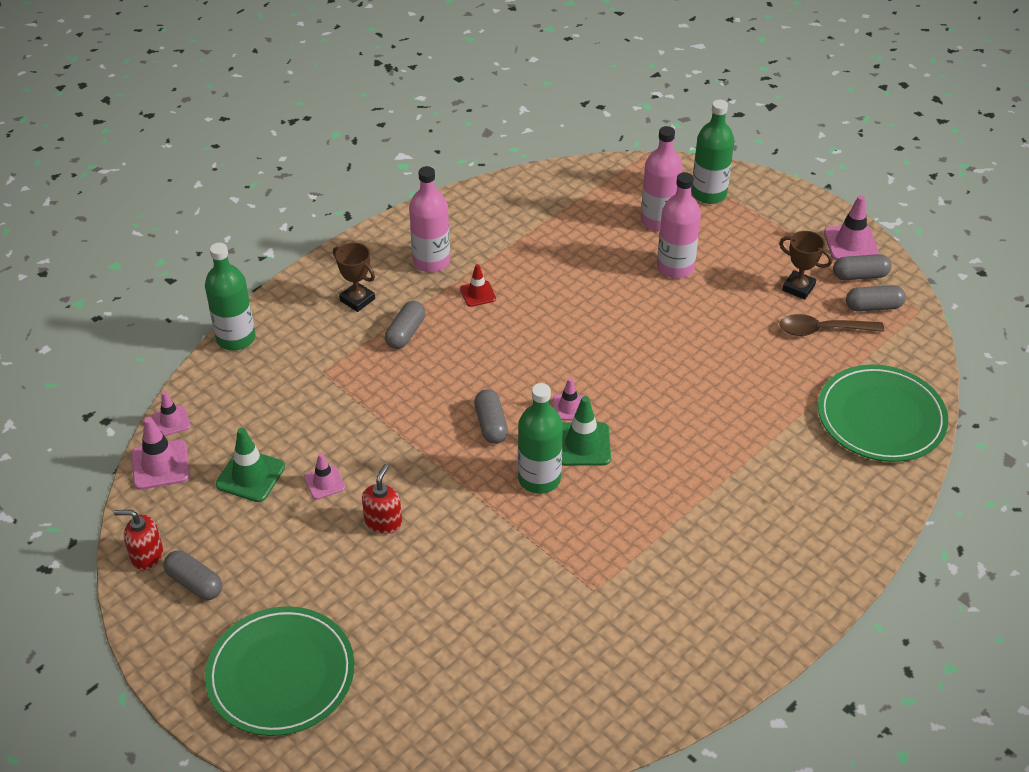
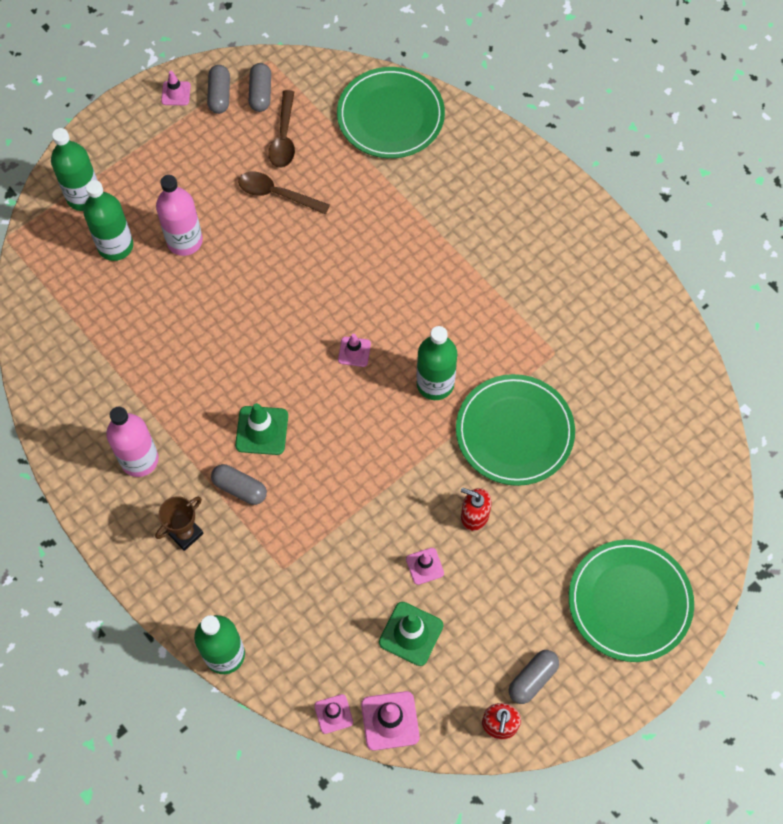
camera: 85 degrees left, 20 degrees up
red traffic cone [460,264,496,307] -> none
grey capsule [474,390,508,444] -> none
green traffic cone [562,396,611,466] -> green traffic cone moved to [235,403,288,455]
pink bottle [641,126,683,231] -> green bottle [84,180,133,261]
brown trophy [779,231,832,300] -> none
pink traffic cone [824,195,879,260] -> pink traffic cone [161,71,191,105], size x0.62
none -> brown spoon [238,172,330,215]
none -> green plate [456,374,575,486]

